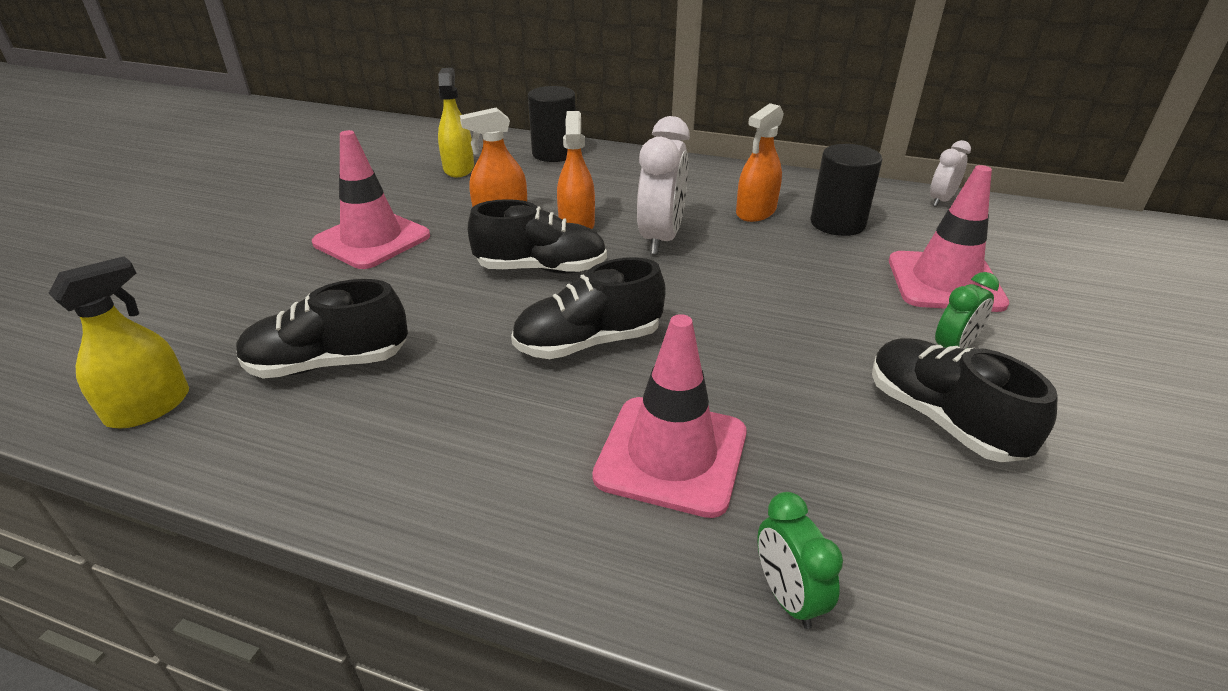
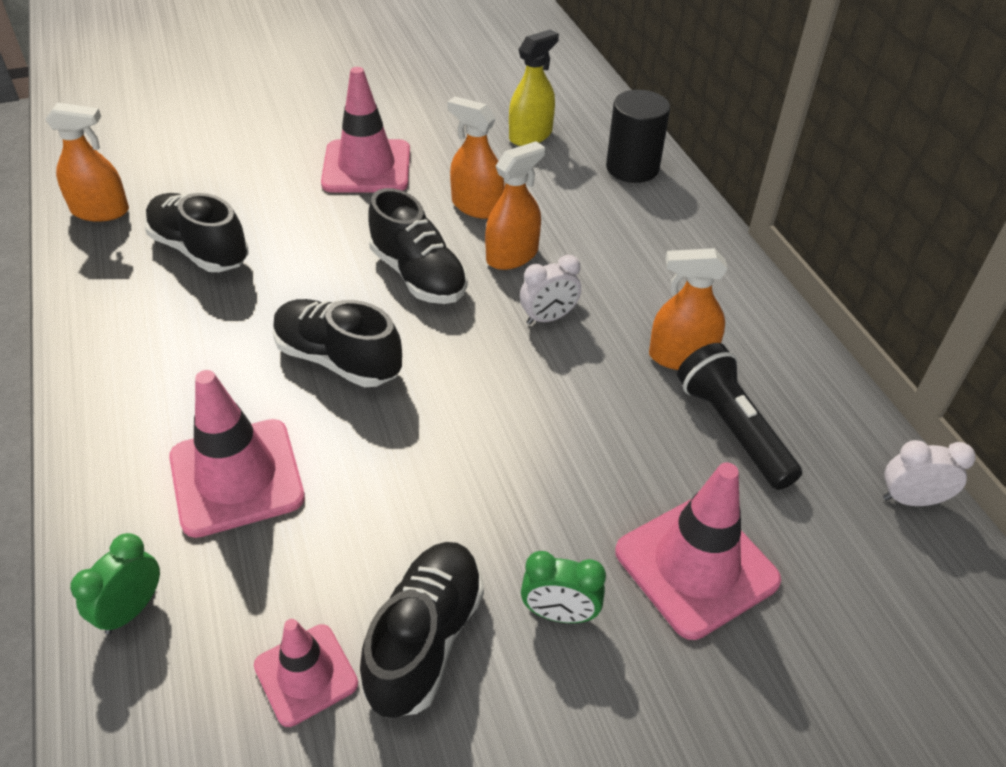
camera: 50 degrees right, 10 degrees up
yellow spray bottle [49,256,189,428] -> orange spray bottle [45,102,129,221]
white clock [637,116,690,255] -> white clock [520,255,581,325], size x0.56
black cylinder [811,144,882,236] -> black flashlight [677,343,802,490]
none -> pink traffic cone [254,619,358,727]

